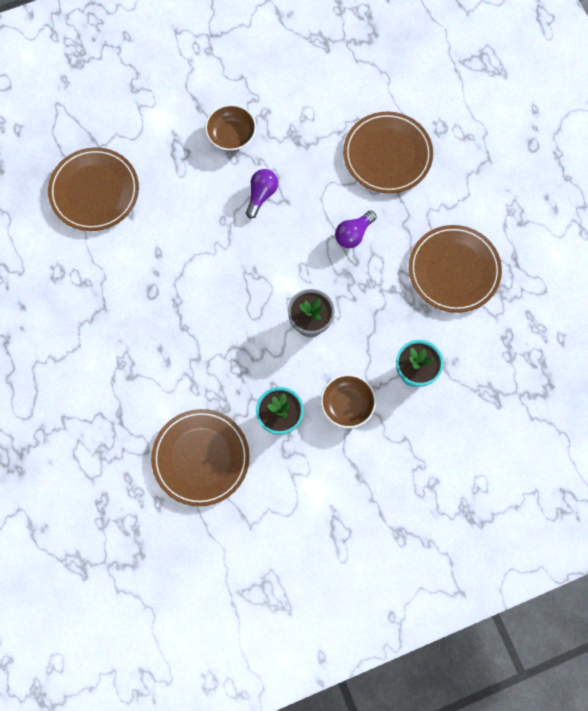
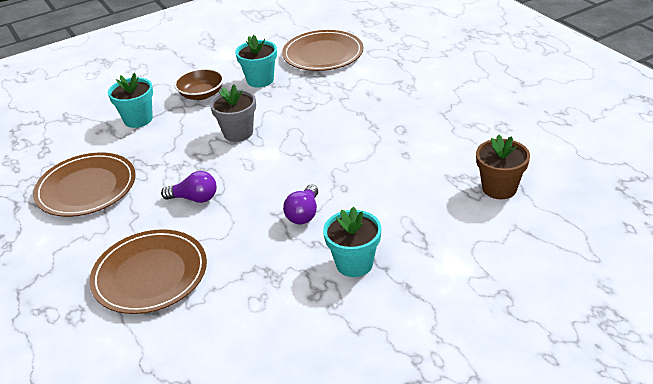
camera: 175 degrees right, 35 degrees down
brown plate [48,147,139,231] -> brown flower pot [476,135,530,199]
brown bowl [205,104,256,151] -> turquoise flower pot [323,207,381,277]
purple light bulb [335,211,376,248] -> purple light bulb turned 60 degrees clockwise [161,171,217,203]

